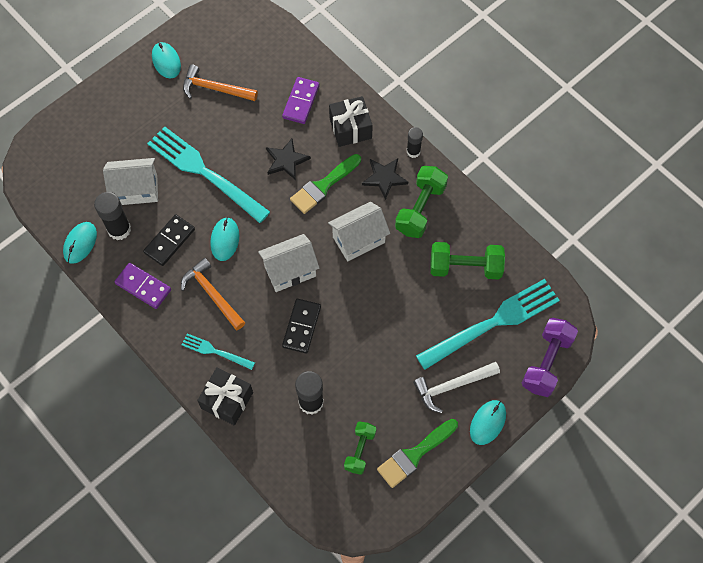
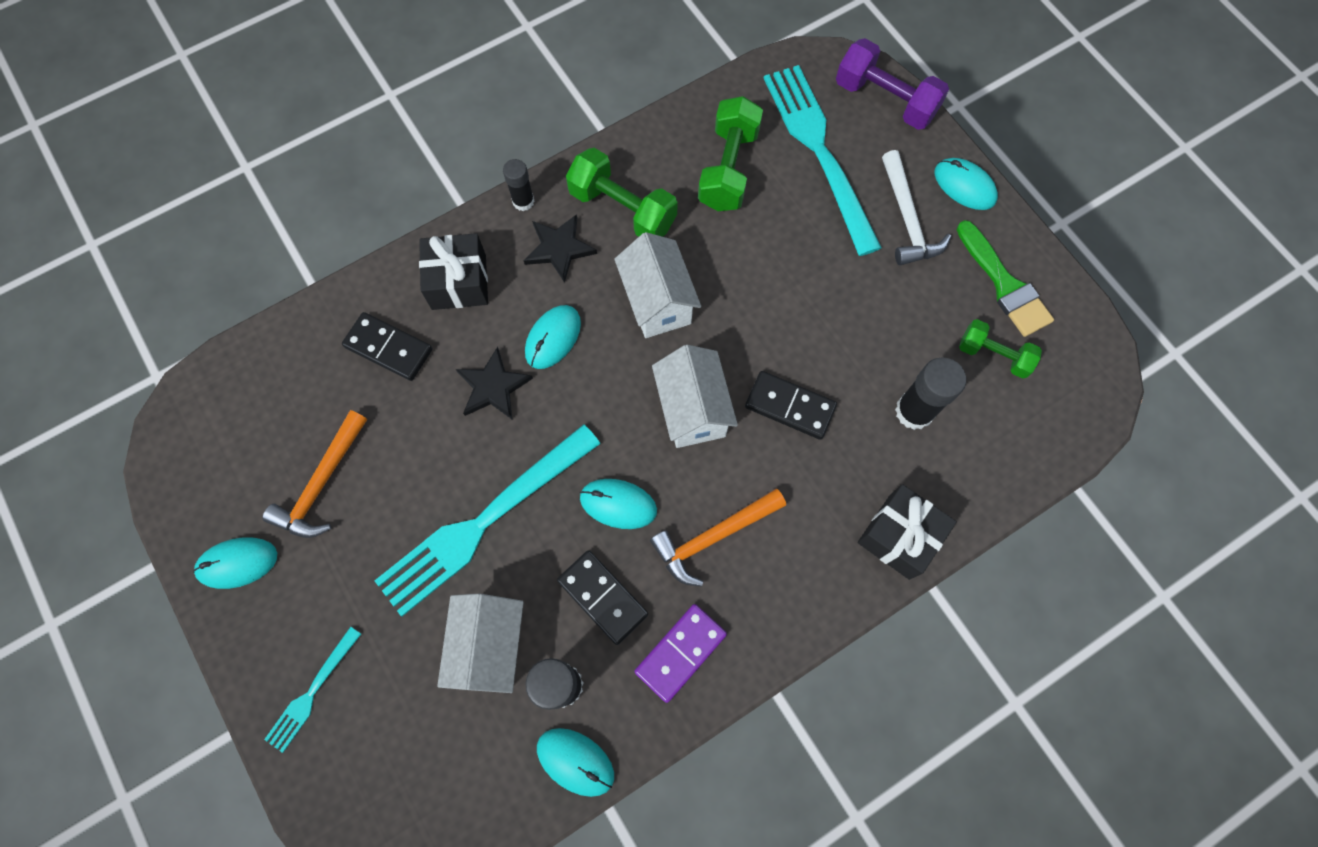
camera: 80 degrees left, 5 degrees up
turquoise fork [181,333,255,370] -> turquoise fork moved to [264,626,361,753]
purple domino [282,77,320,124] -> black domino [342,312,432,381]
green brush [290,154,361,214] -> turquoise mouse [525,305,581,369]

